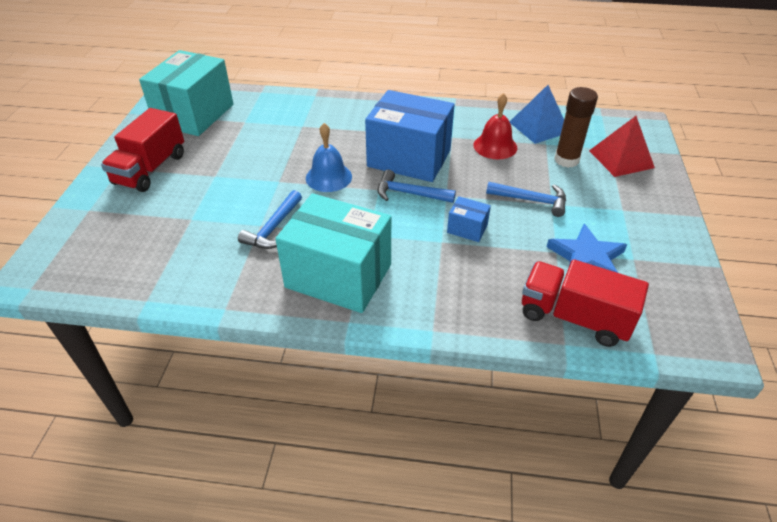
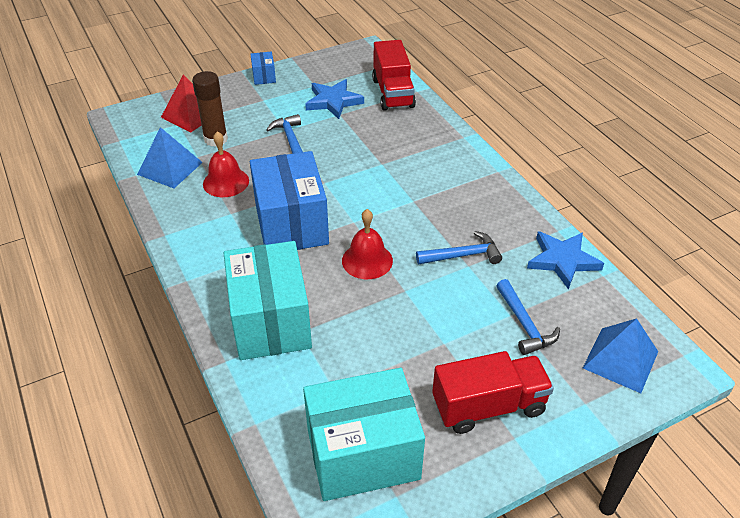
camera: 125 degrees left, 0 degrees up
turquoise box [275,193,391,313] -> turquoise box moved to [224,241,312,360]
blue bell [306,123,352,192] -> red bell [342,209,393,279]
blue hammer [378,170,456,203] -> blue hammer moved to [496,279,560,355]
blue box [447,196,491,242] -> blue box moved to [250,52,276,85]
none -> blue star [527,231,604,289]
none -> blue pyramid [583,318,658,393]

